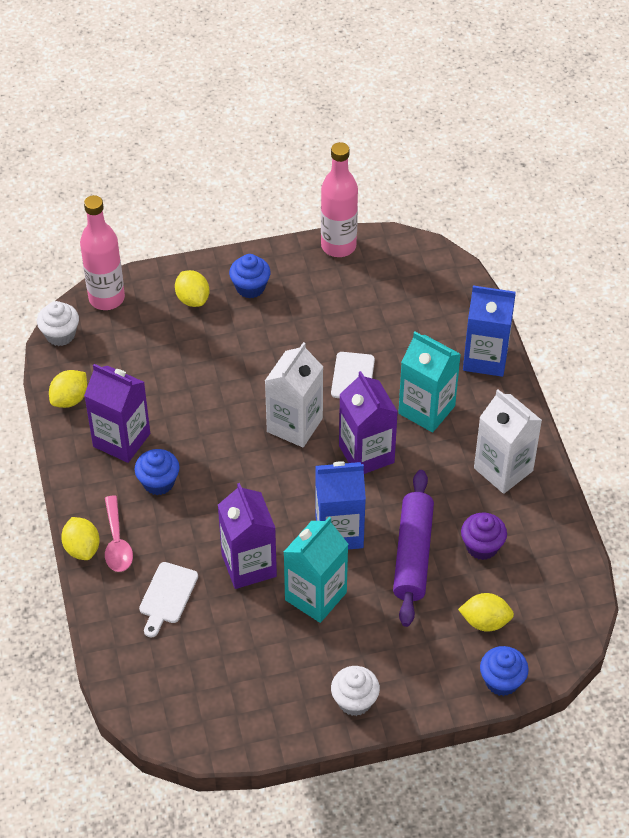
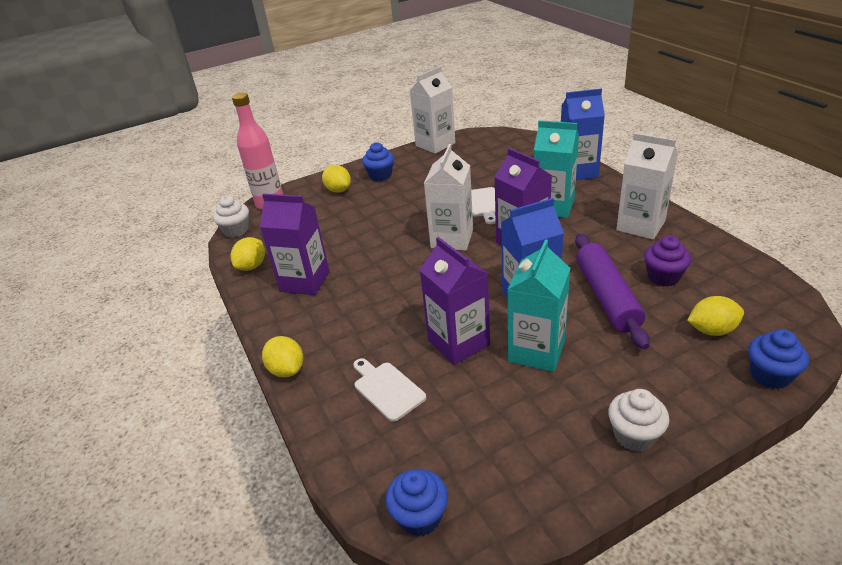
camera: 10 degrees left, 15 degrees down
pink spoon [105,495,133,572] -> none
blue cupcake [135,449,179,495] -> blue cupcake moved to [386,469,448,537]
white cutting board [139,562,198,638] -> white cutting board turned 135 degrees clockwise [353,358,426,422]
pink bottle [321,142,358,257] -> white carton [410,66,455,154]

